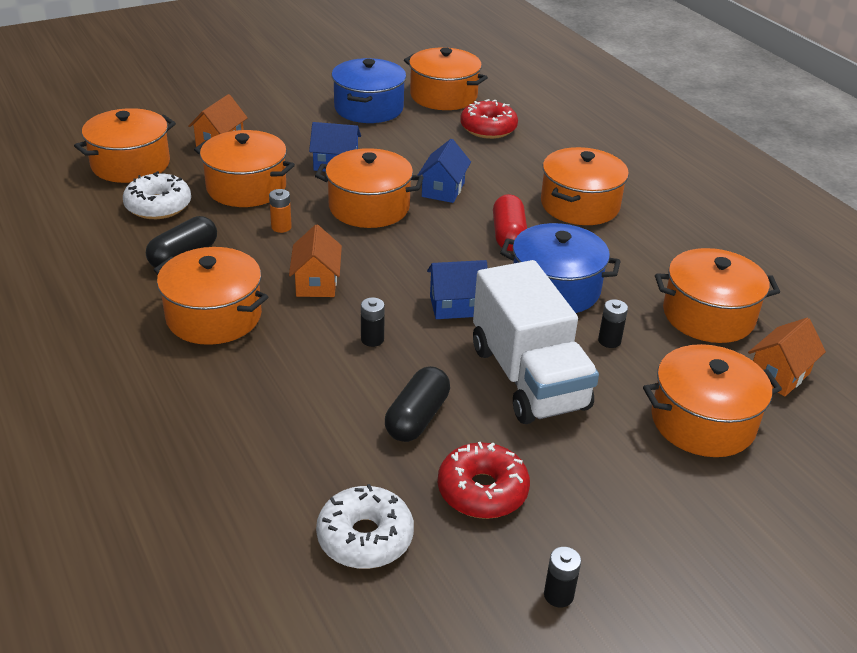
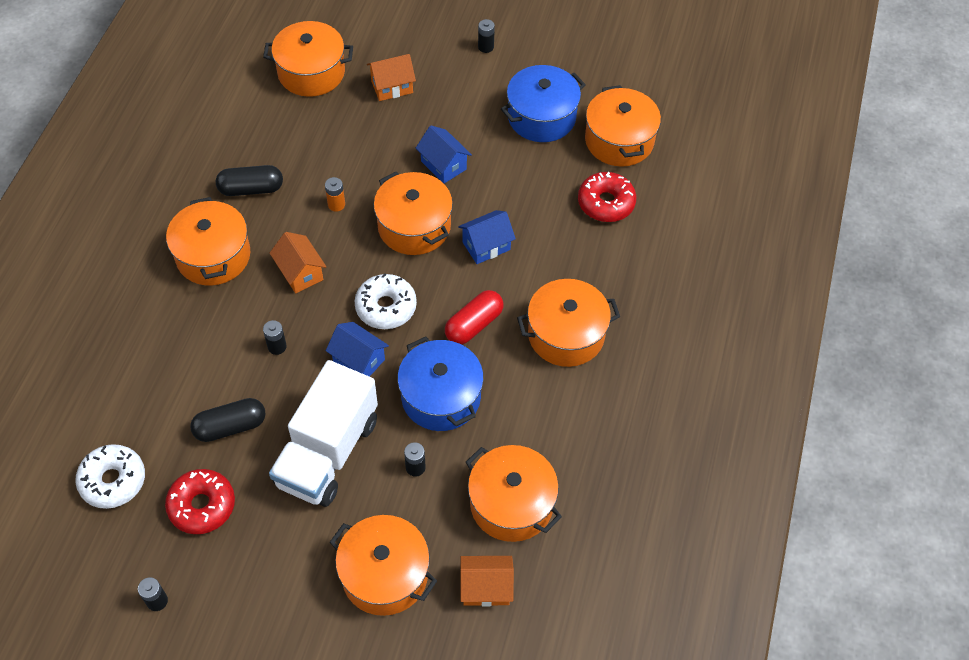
camera: 45 degrees right, 20 degrees up
white donut [123,171,191,219] -> white donut moved to [355,273,417,329]
orange pot [194,130,295,207] -> none
orange house [289,224,342,297] -> orange house turned 75 degrees counterclockwise [270,232,326,293]
none -> black battery [478,19,495,53]

